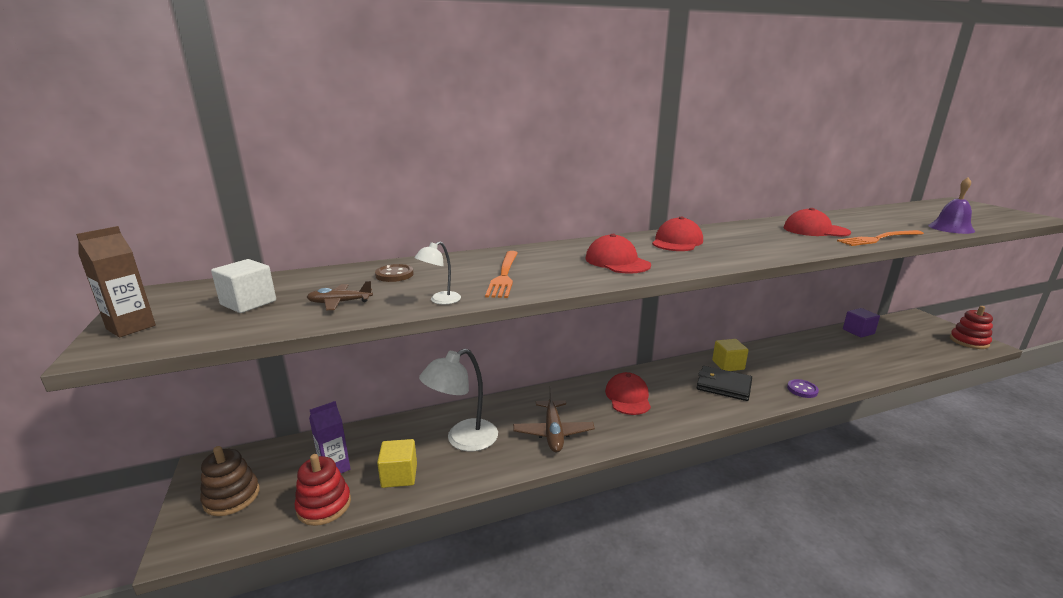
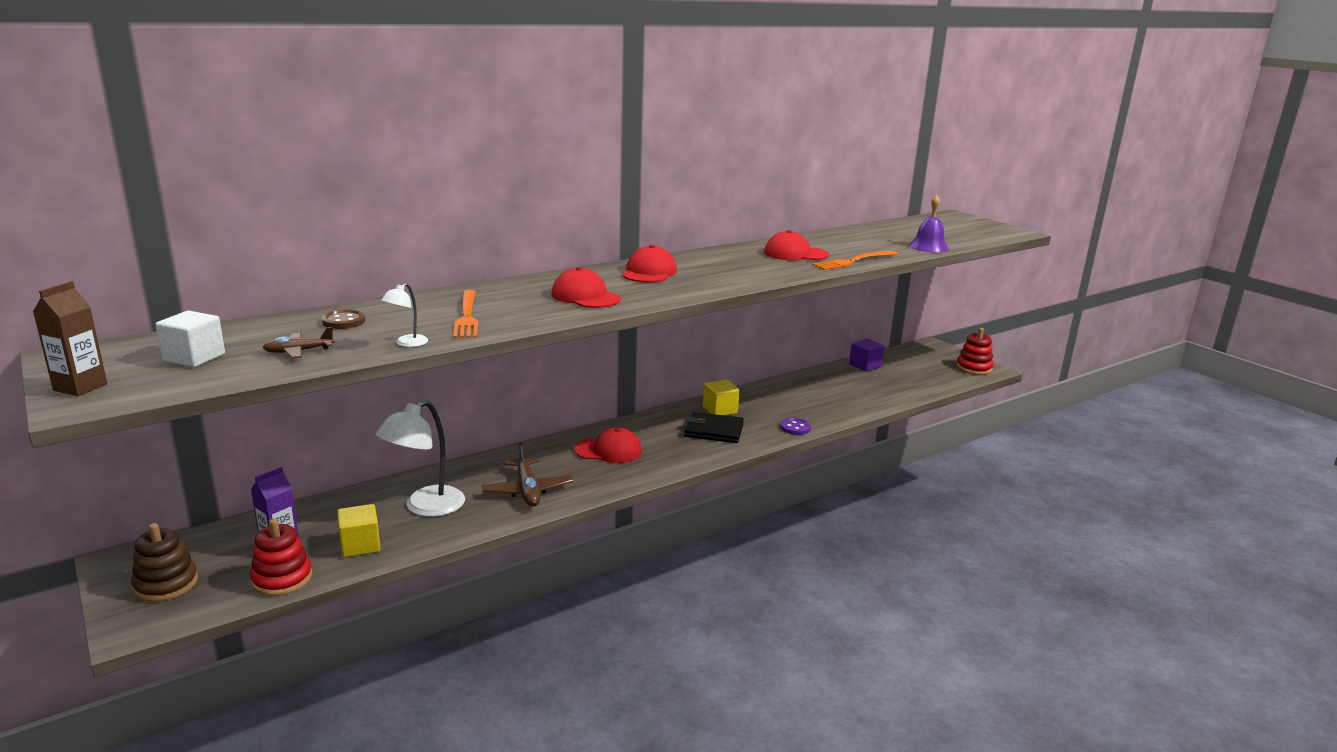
camera: 15 degrees left, 0 degrees up
red cap [605,372,651,415] -> red cap turned 105 degrees clockwise [574,427,642,463]

